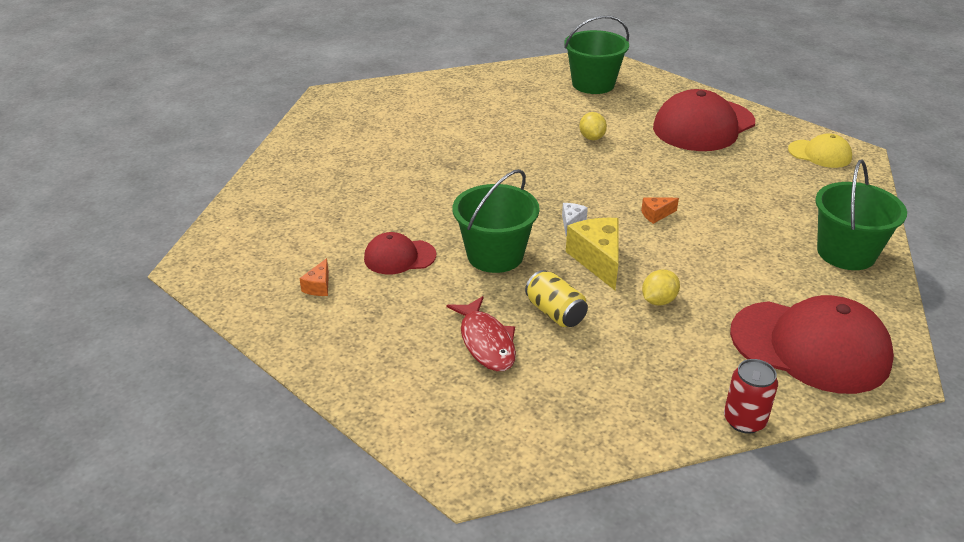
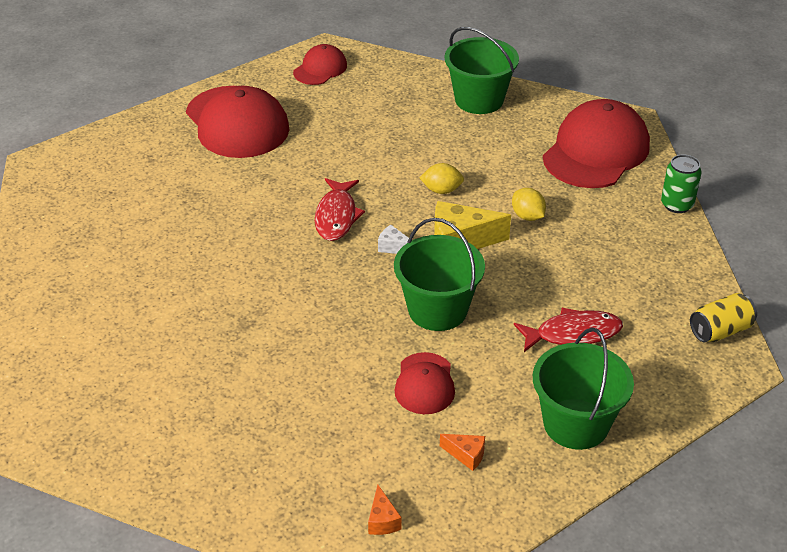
camera: 80 degrees left, 5 degrees up
yellow can [525,270,588,327] -> yellow can moved to [690,293,757,342]
green bucket [564,16,629,94] -> green bucket moved to [533,327,634,450]
yellow lemon [579,112,607,140] -> yellow lemon moved to [419,163,464,194]
orange cheese [641,198,679,224] -> orange cheese moved to [368,485,402,535]
red can [724,359,778,434] -> green can [661,155,701,213]
yellow cap [788,133,852,168] -> red cap [293,44,347,85]
none -> red fish [315,178,365,241]

